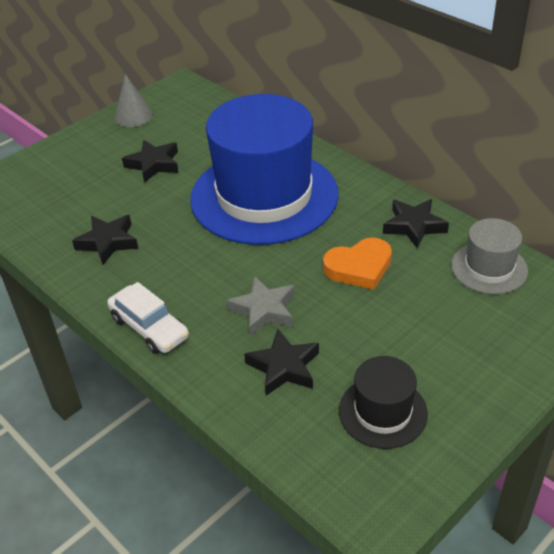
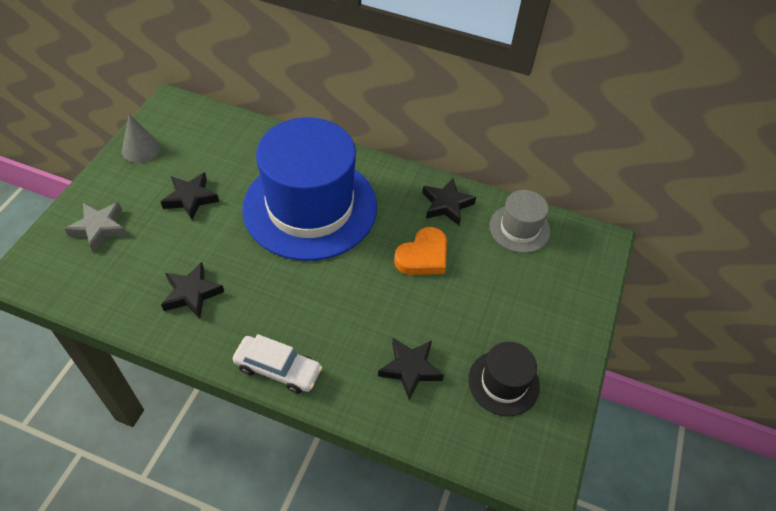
camera: 30 degrees left, 10 degrees up
grey star [226,276,295,336] -> grey star moved to [64,202,127,253]

